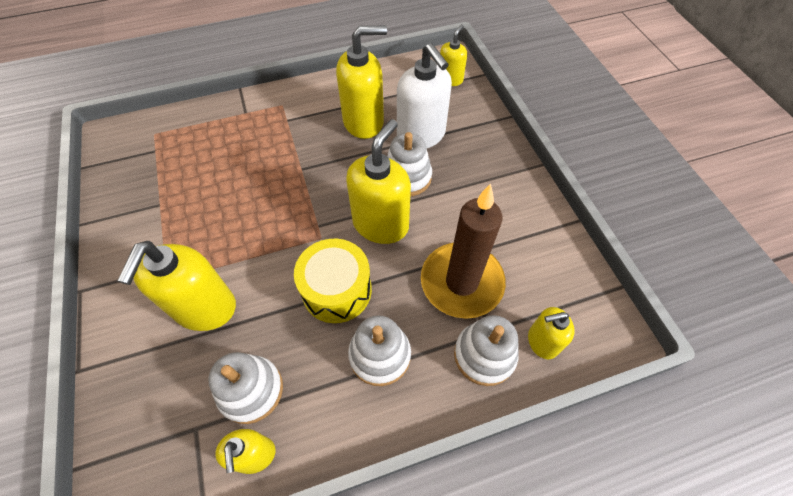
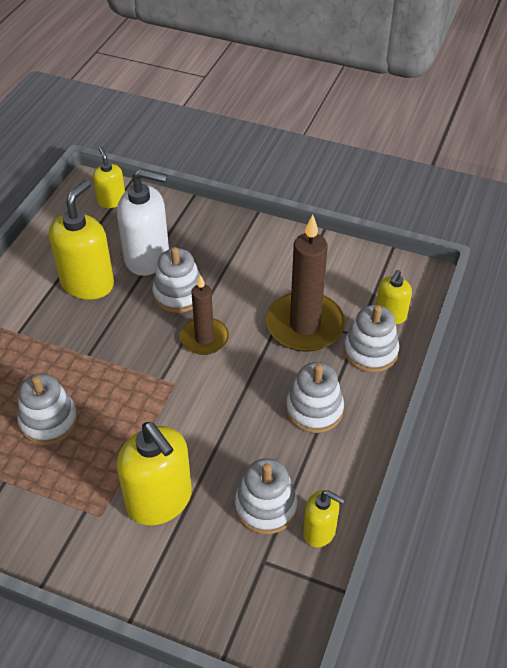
camera: 50 degrees left, 10 degrees down
yellow drum [294,239,372,323] -> none
yellow soap dispenser [346,119,411,244] -> brown candle [180,275,229,355]
none -> white stacking toy [17,374,78,445]

